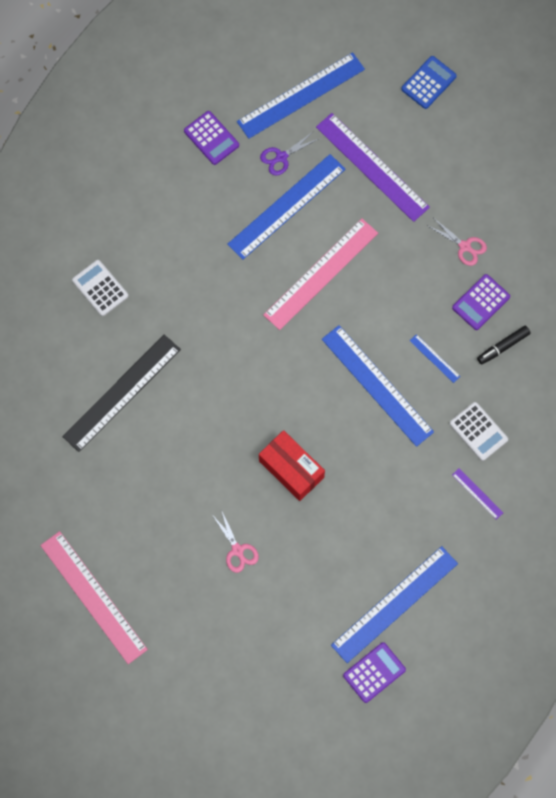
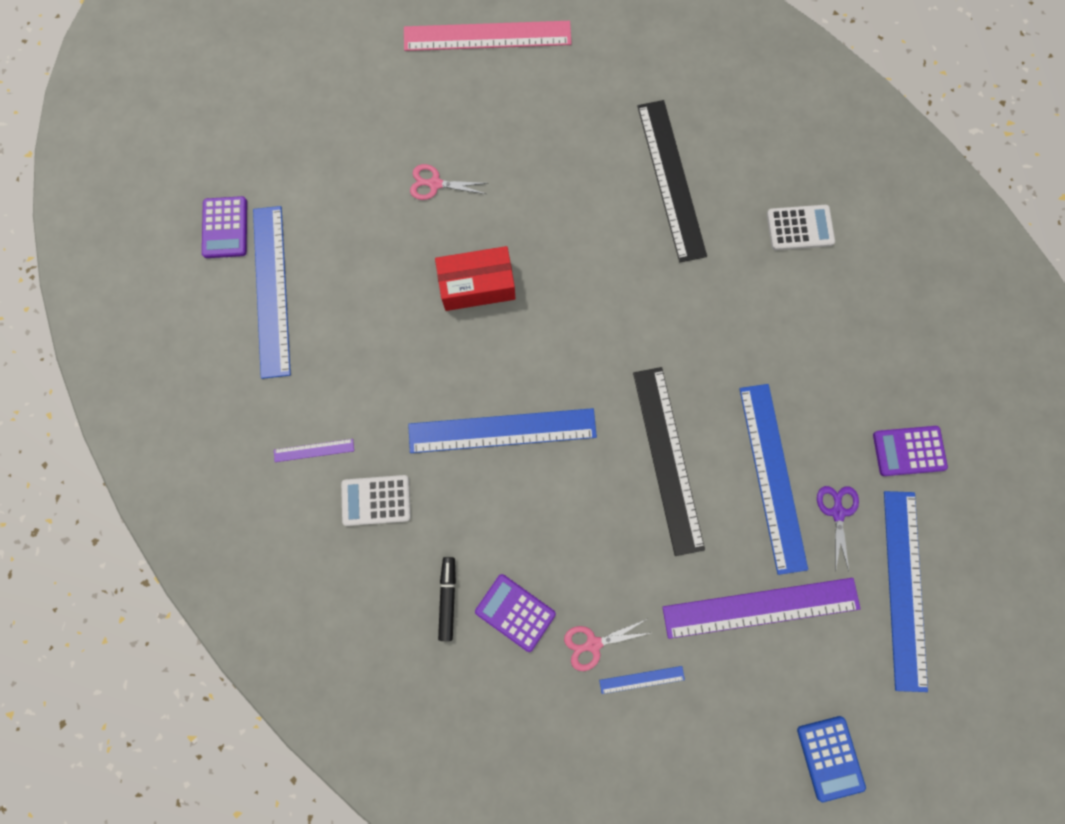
camera: 125 degrees right, 5 degrees up
pink ruler [263,219,378,330] -> black ruler [633,367,705,556]
blue ruler [410,334,460,383] -> blue ruler moved to [599,666,685,694]
purple calculator [452,274,510,330] -> purple calculator turned 45 degrees counterclockwise [475,574,556,652]

